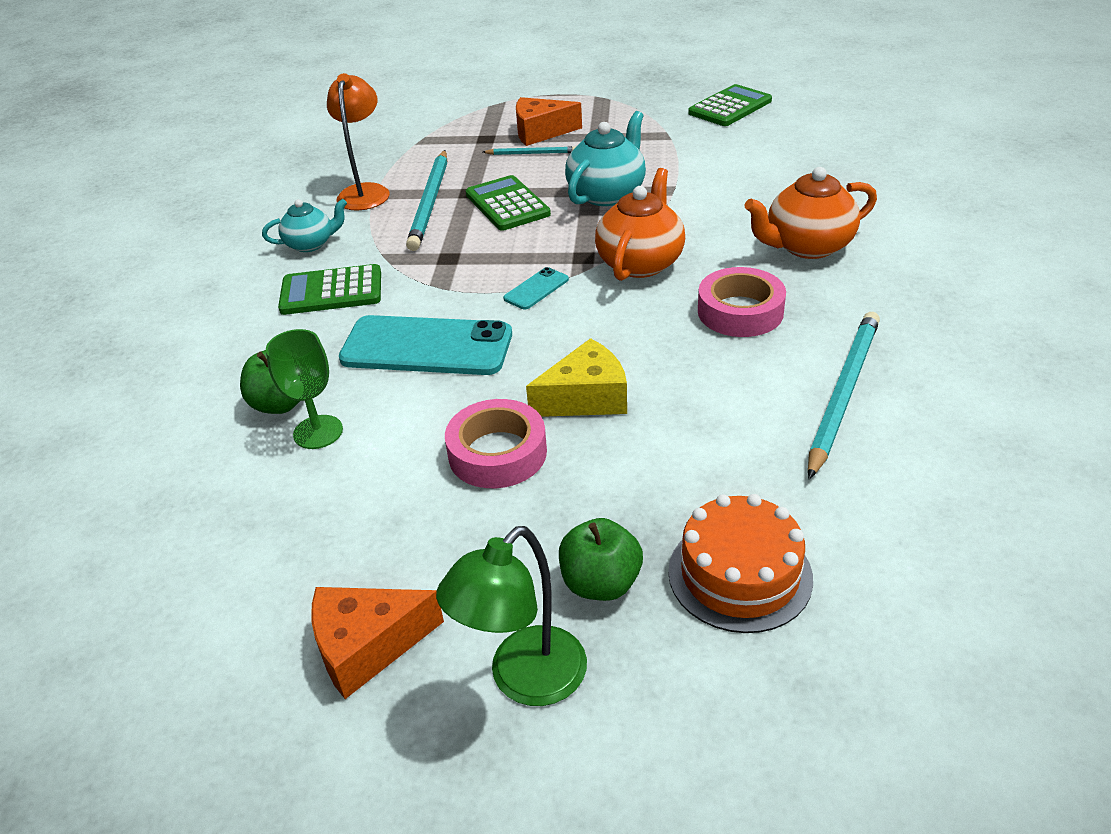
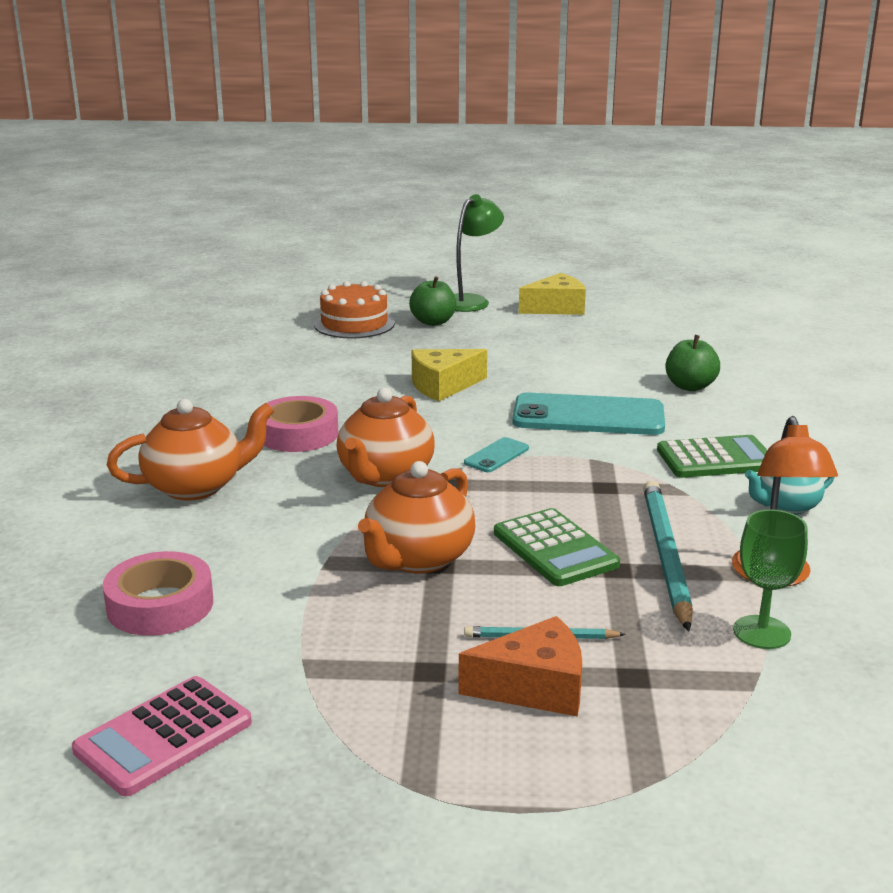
camera: 175 degrees right, 15 degrees down
green goblet [266,329,343,449] -> green goblet moved to [733,510,808,649]
orange cheese [311,587,444,699] -> yellow cheese [519,273,586,315]
pink tape [445,399,547,488] -> pink tape moved to [103,551,213,636]
turquoise teapot [565,111,646,206] -> orange teapot [358,461,475,573]
green calculator [688,84,772,126] -> pink calculator [72,676,252,797]
turquoise pencil [808,312,880,479] -> none

